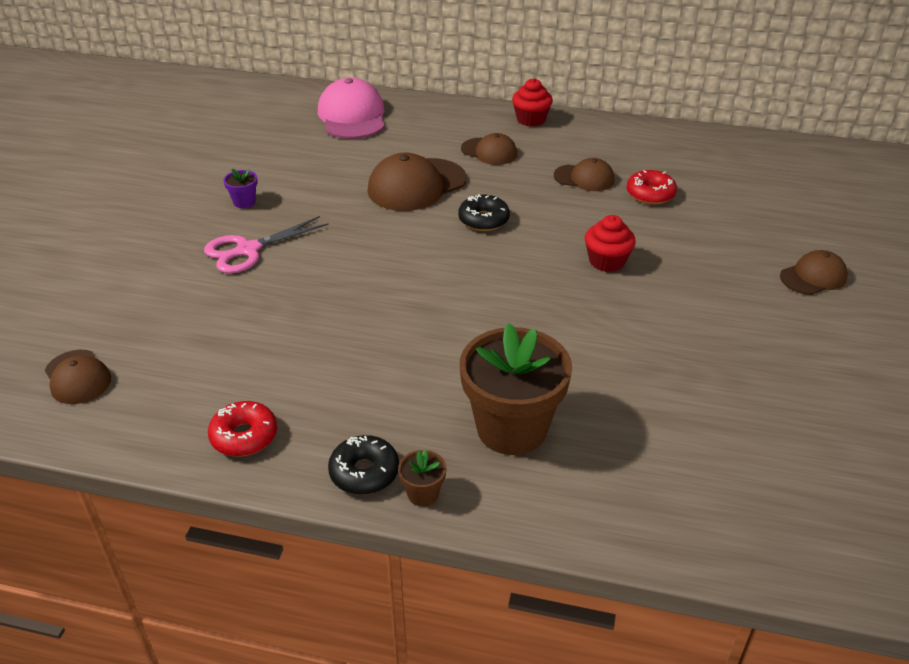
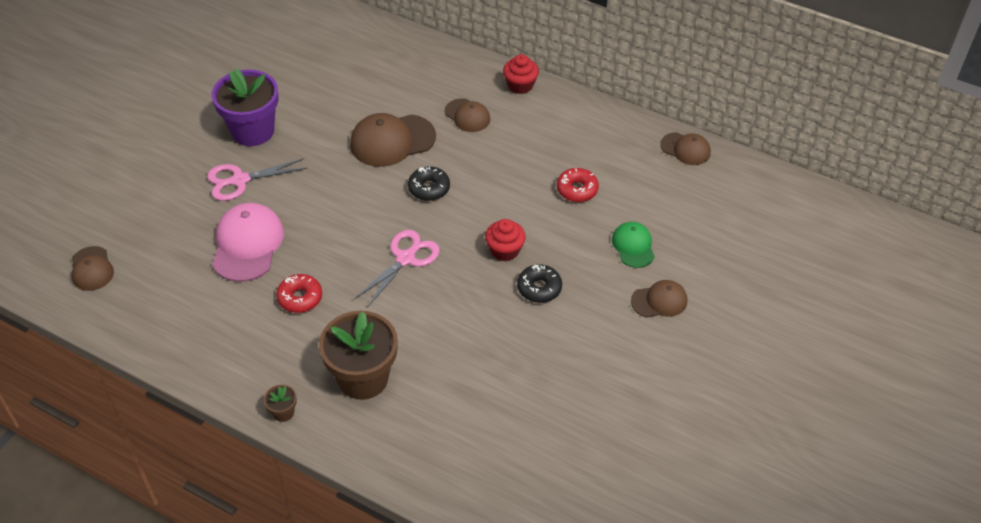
camera: 15 degrees right, 10 degrees up
red donut [208,401,277,457] -> red donut moved to [276,274,322,313]
purple flower pot [223,169,258,208] -> purple flower pot [212,68,279,146], size x2.41
pink cap [318,78,385,139] -> pink cap moved to [212,203,284,282]
black donut [328,435,399,495] -> black donut moved to [517,264,562,303]
brown cap [554,158,614,191] -> brown cap moved to [660,132,711,165]
none -> pink scissors [354,230,440,308]
none -> green cap [612,222,655,268]

